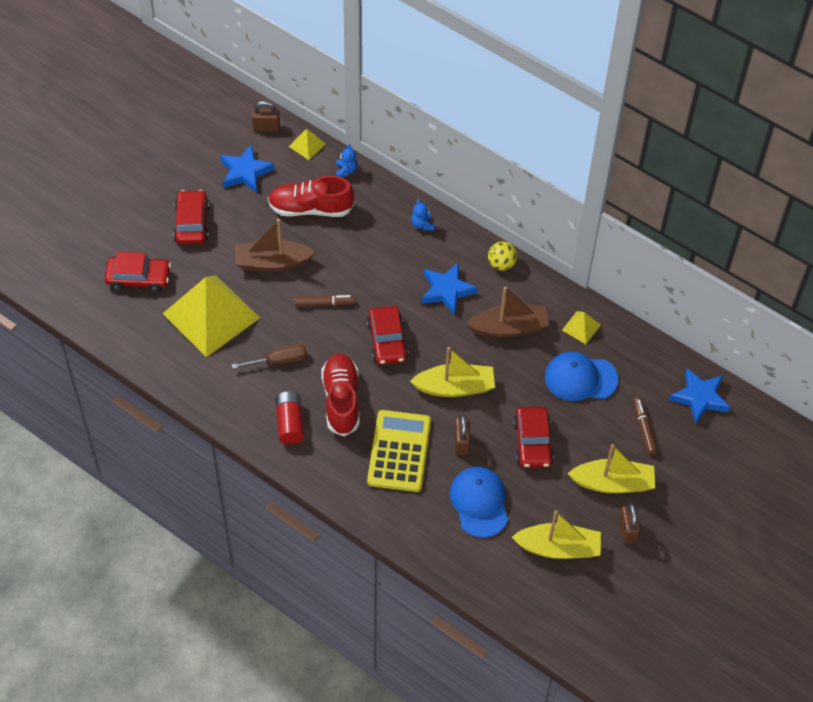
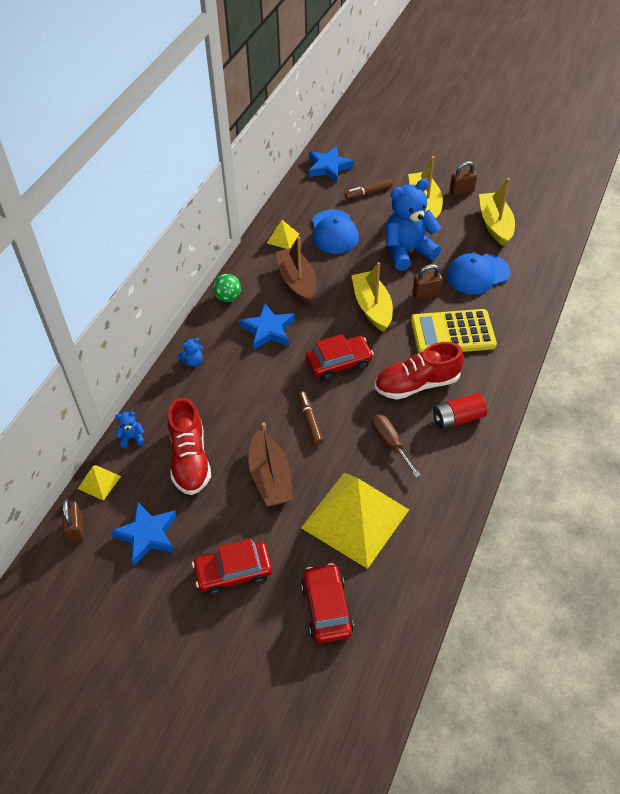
camera: 100 degrees left, 5 degrees down
yellow ball [488,241,517,271] -> green ball [213,274,241,302]
red car [513,407,554,468] -> blue teddy bear [386,179,441,271]

